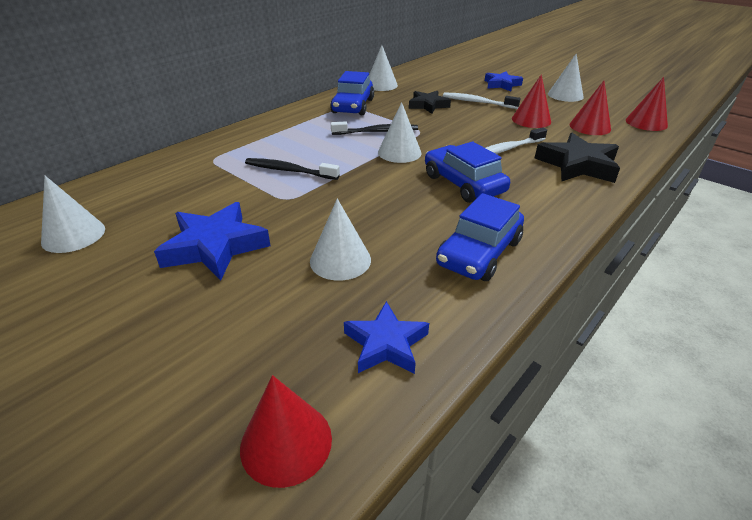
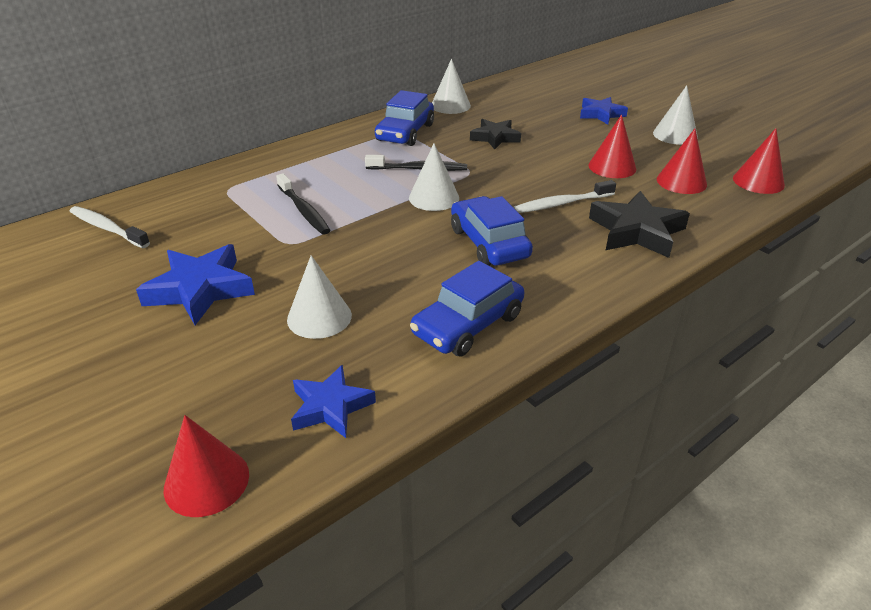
camera: 10 degrees right, 0 degrees up
white cone [41,176,105,253] -> none
black toothbrush [245,158,340,180] -> black toothbrush turned 150 degrees counterclockwise [276,173,331,235]
white toothbrush [443,92,521,109] -> white toothbrush moved to [70,206,150,248]

